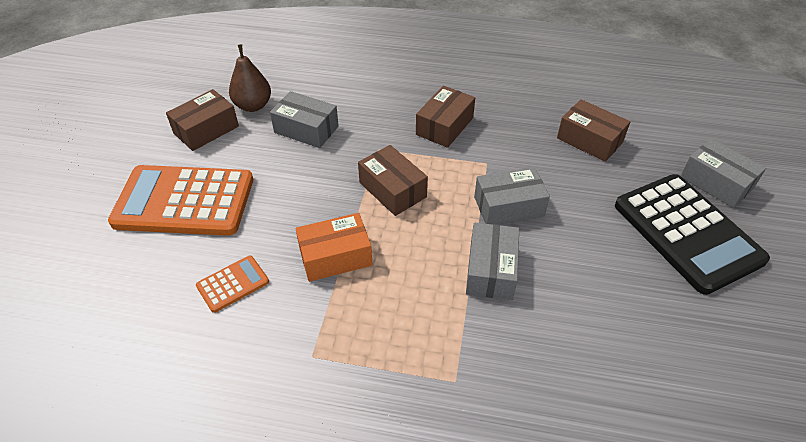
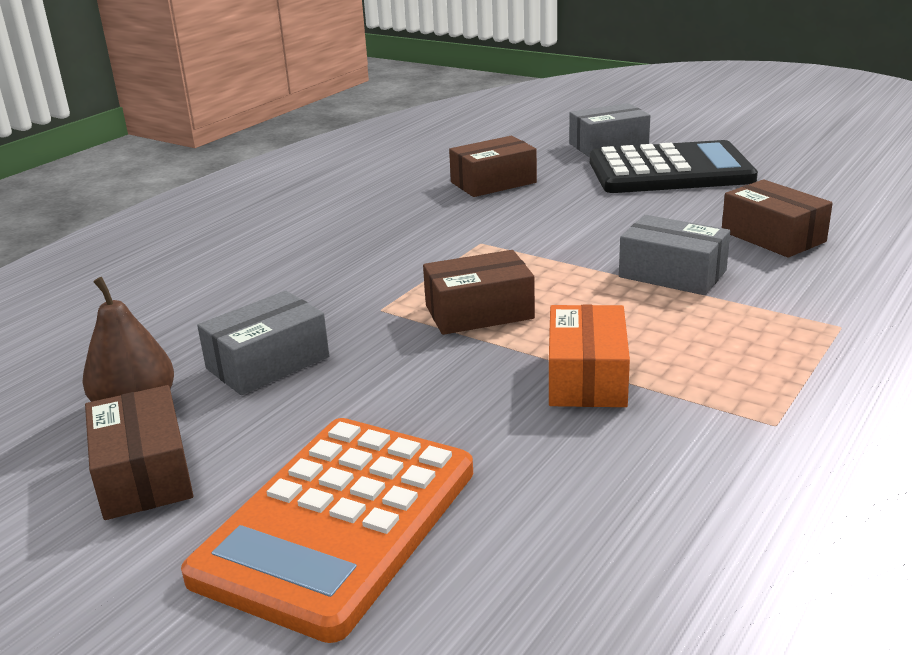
camera: 65 degrees left, 20 degrees down
orange calculator [196,255,269,313] -> none
brown box [416,86,475,148] -> brown box moved to [722,179,833,257]
grey box [474,167,550,225] -> none

